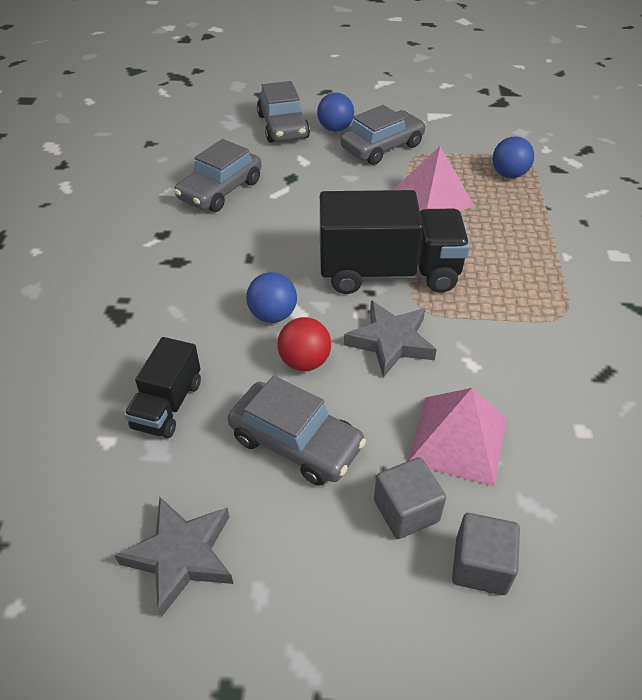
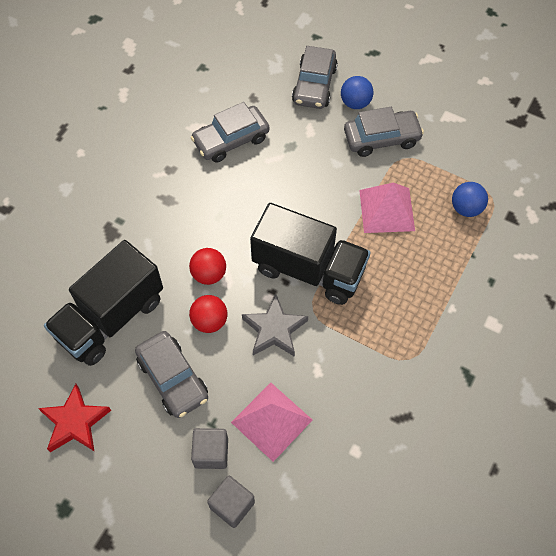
camera: 25 degrees right, 15 degrees up
grey star [114,497,233,617] -> red star [38,384,111,452]
black truck [124,337,201,438] -> black truck [44,240,163,366], size x1.85
blue ball [246,272,297,323] -> red ball [189,248,226,285]

